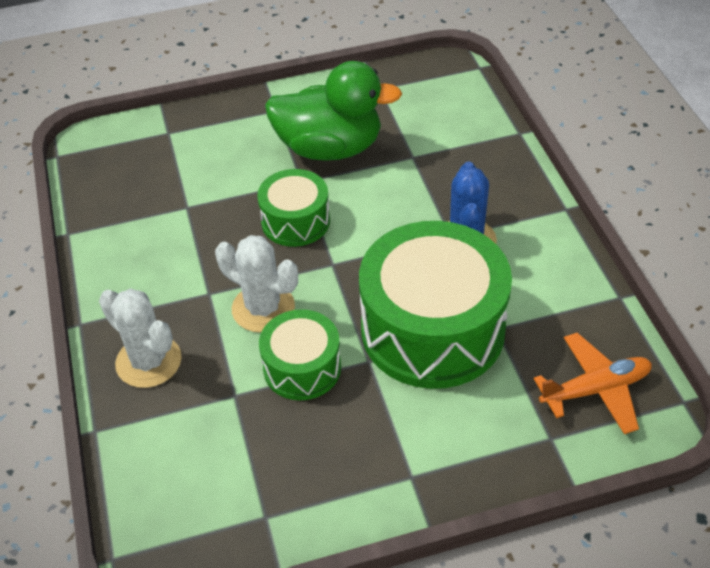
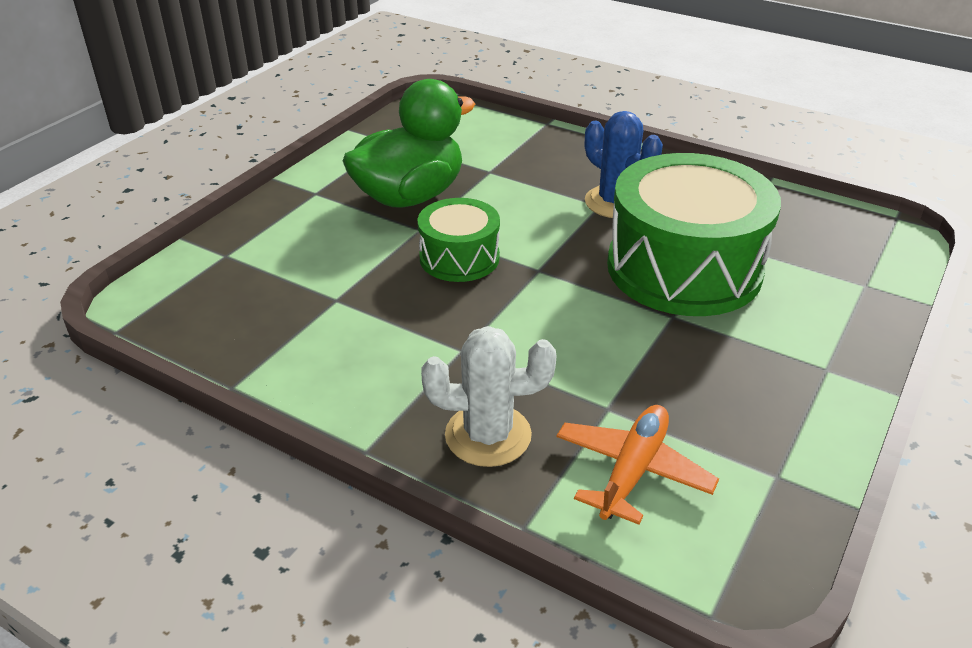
camera: 45 degrees left, 10 degrees down
white cactus [215,235,298,333] -> none
green drum [259,309,341,400] -> none
orange plane [534,333,652,434] -> orange plane moved to [556,405,719,525]

